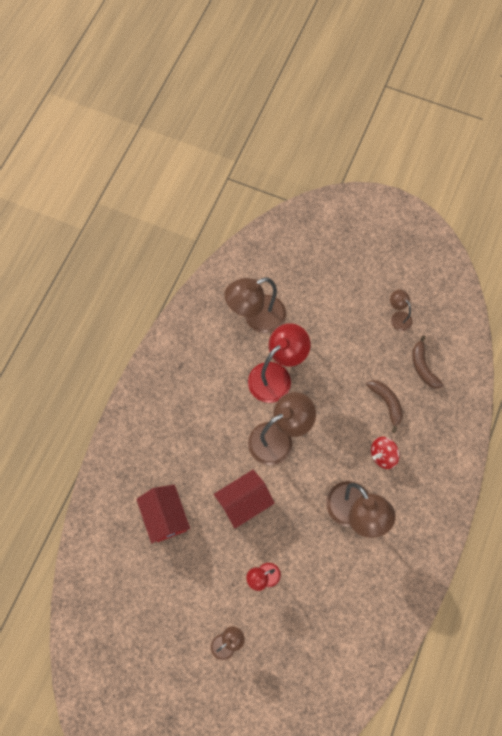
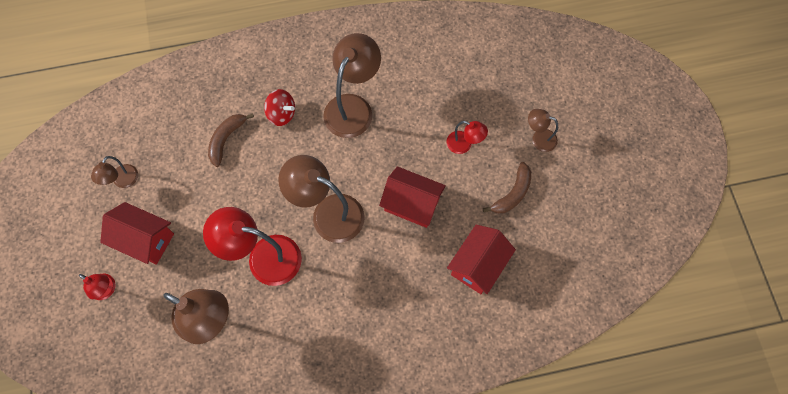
camera: 125 degrees left, 0 degrees up
brown banana [412,335,443,389] -> brown banana moved to [483,162,531,214]
none -> red lamp [79,274,115,300]
none -> red house [100,202,174,265]

